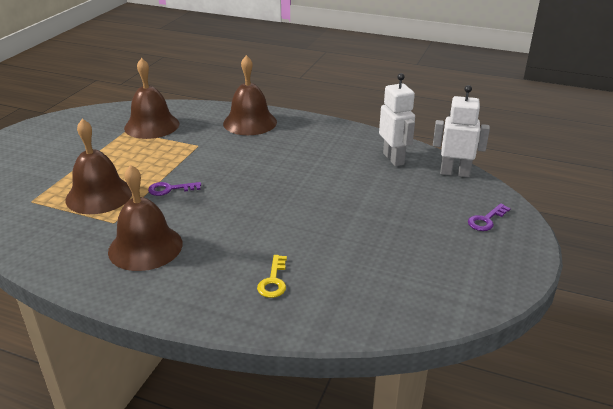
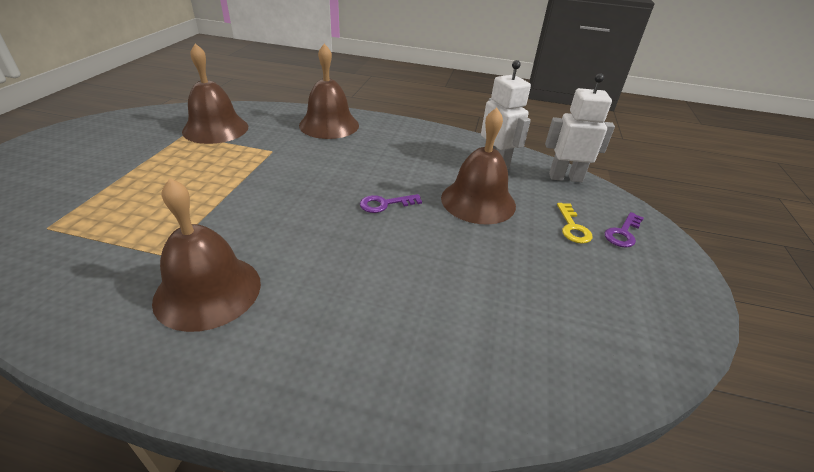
camera: 10 degrees left, 5 degrees up
brown bell [65,119,132,214] -> brown bell moved to [441,108,516,224]
purple key [148,182,201,196] -> purple key moved to [360,194,422,213]
yellow key [257,255,287,298] -> yellow key moved to [557,203,593,244]

